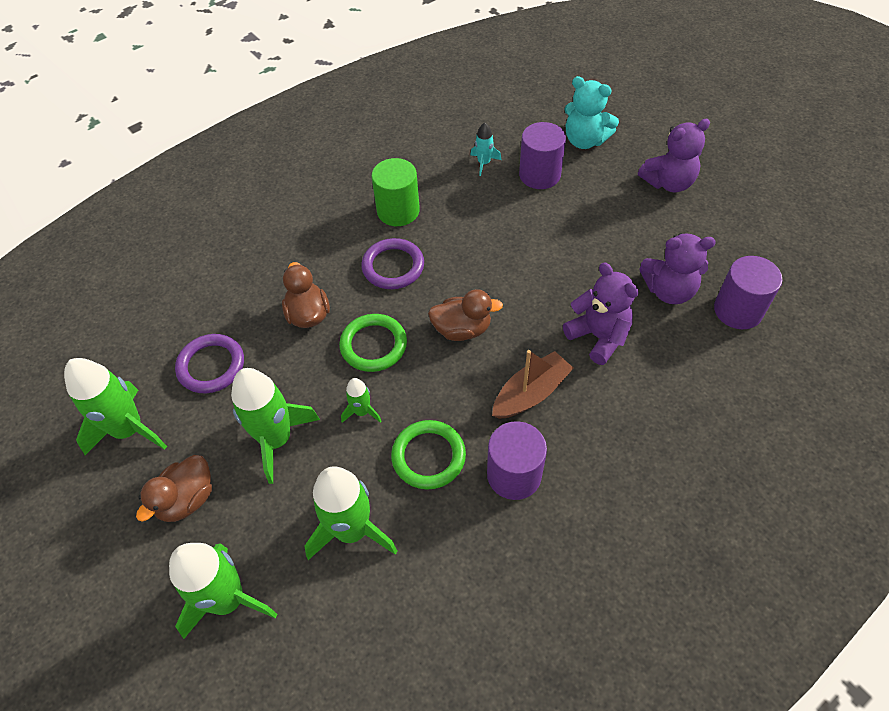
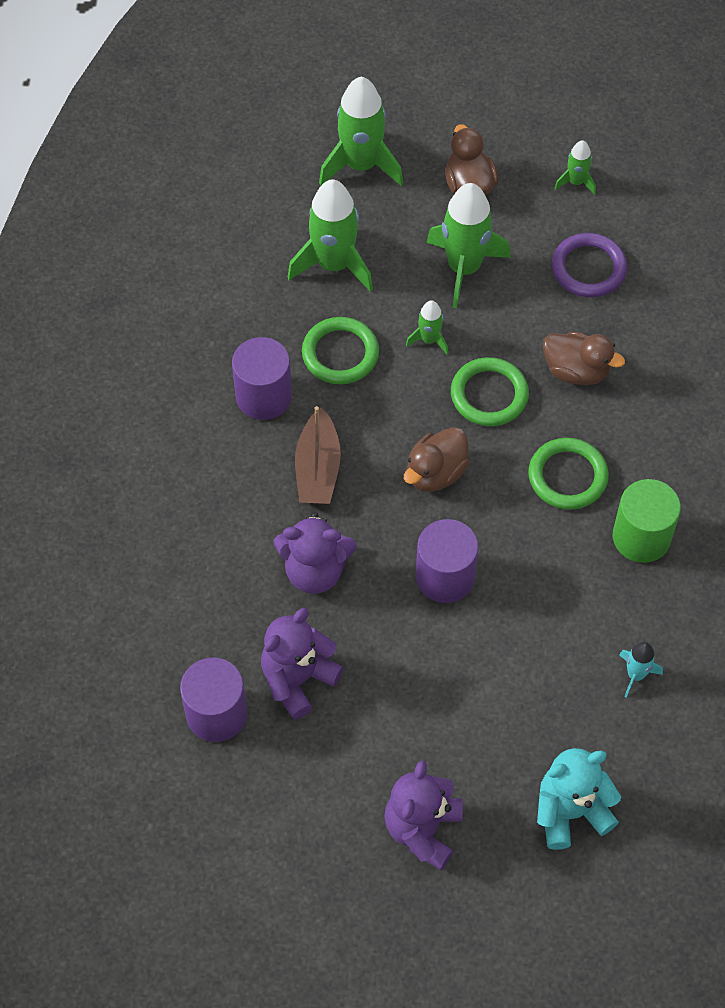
camera: 130 degrees right, 5 degrees up
green rocket [64,358,167,455] -> green rocket [554,140,596,195], size x0.49
purple ring [361,238,424,289] -> green ring [528,438,609,510]
purple cylinder [519,122,566,189] -> purple cylinder moved to [416,519,479,603]

